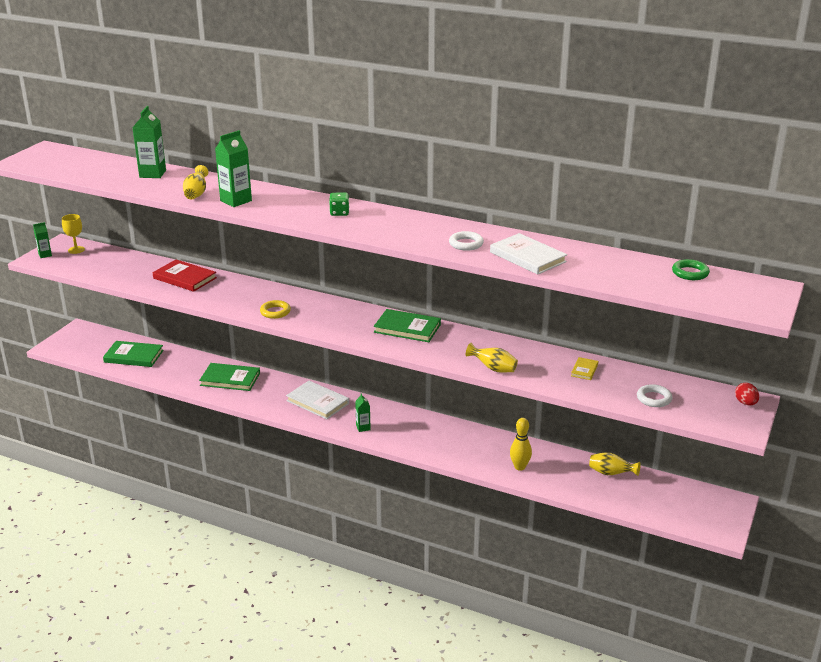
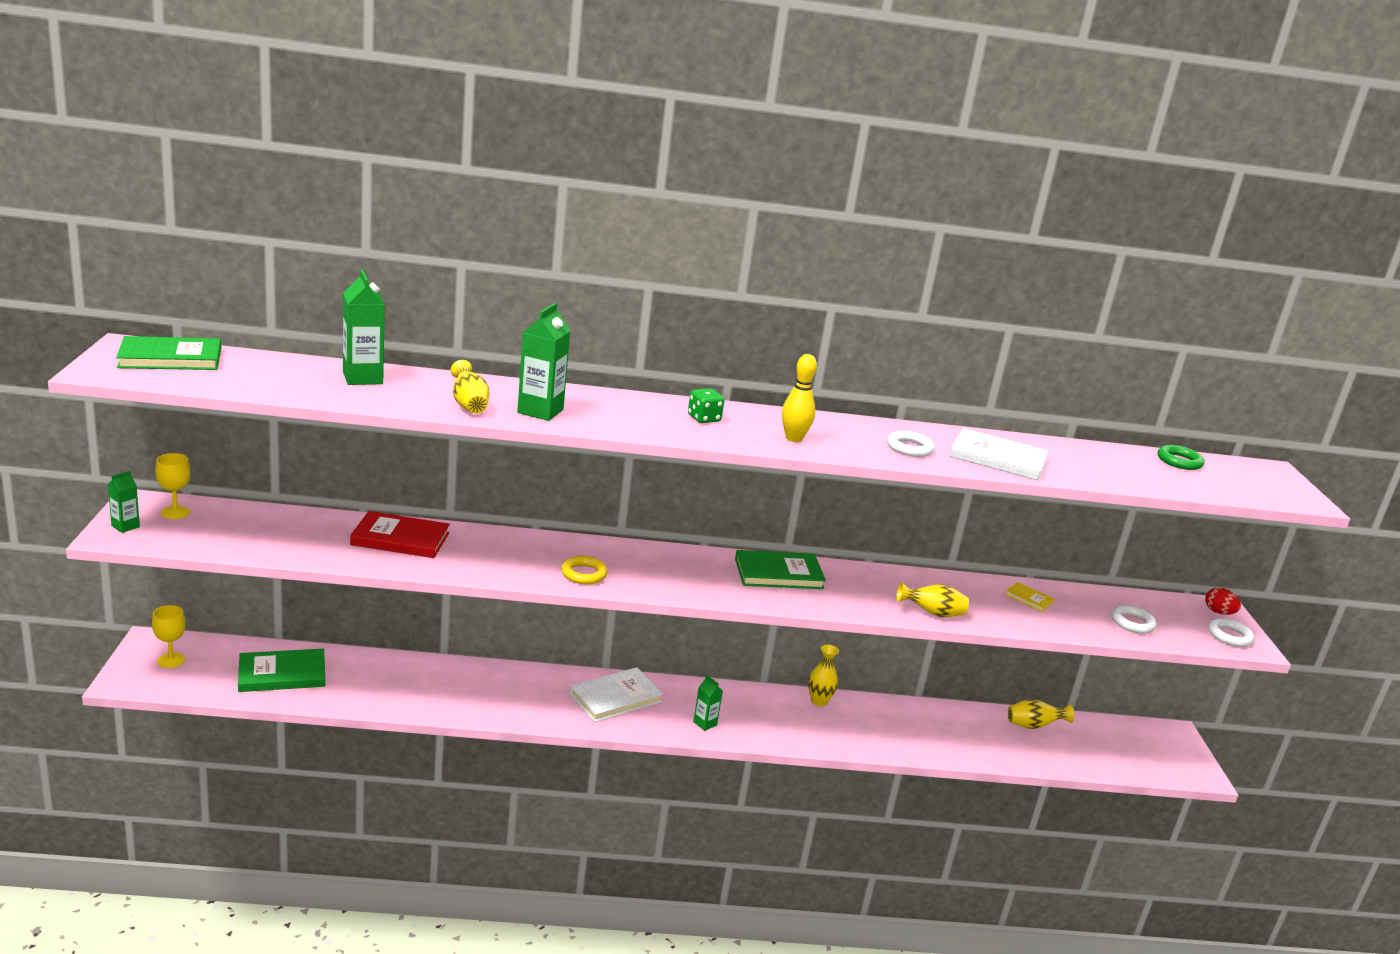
camera: 30 degrees left, 5 degrees down
green book [199,363,260,391] -> green book moved to [116,336,221,370]
white book [286,381,349,419] -> white book turned 45 degrees counterclockwise [570,667,663,722]
yellow bowling pin [510,418,532,471] -> yellow bowling pin moved to [782,354,817,442]
yellow book [571,357,598,380] -> yellow book turned 45 degrees counterclockwise [1005,582,1054,612]
none -> yellow goblet [152,605,185,668]
none -> yellow vase [808,644,839,706]
none -> white ring [1208,618,1255,647]

